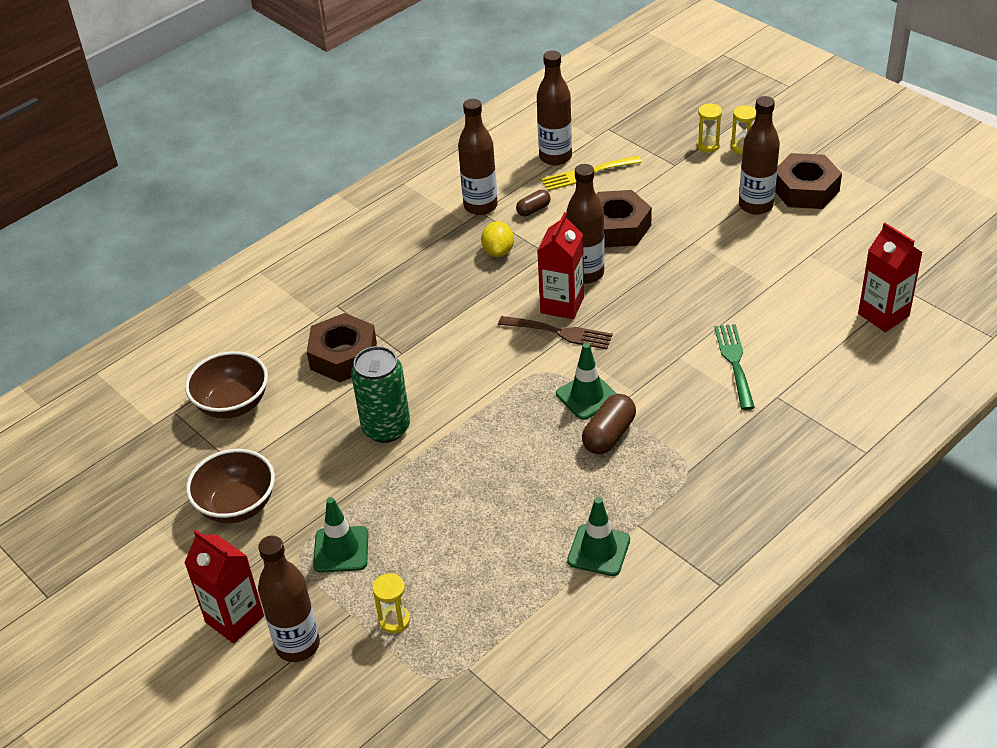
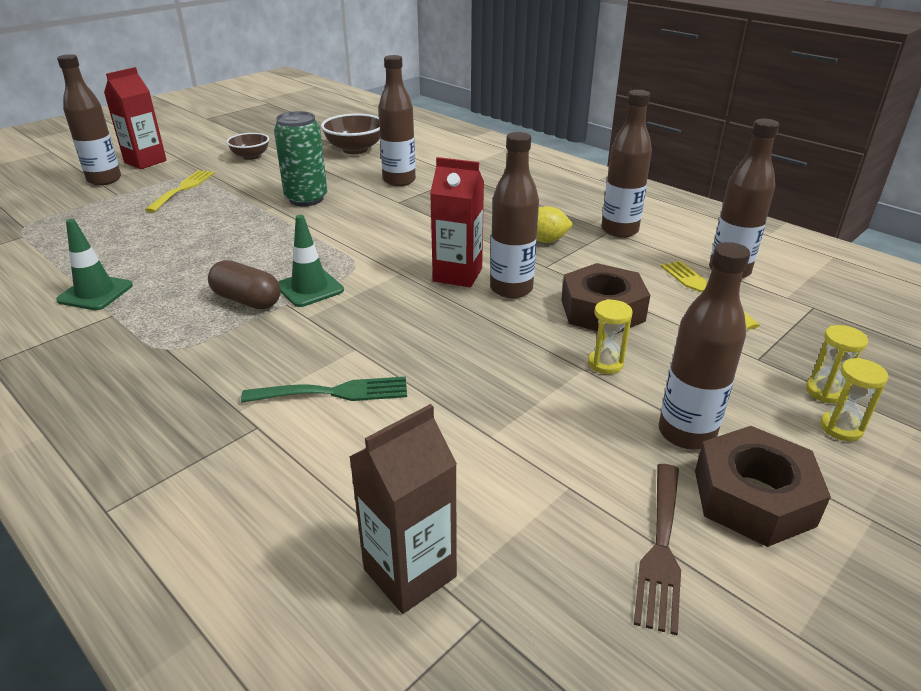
camera: 85 degrees right, 10 degrees down
brown bowl [186,449,275,523] -> brown bowl [226,133,269,160], size x0.65
brown nut [307,313,377,382] -> brown bottle [378,55,416,186]
green traffic cone [313,497,368,573] -> yellow fork [145,170,215,213]
yellow hourglass [372,573,410,633] -> yellow hourglass moved to [588,299,633,374]
brown fork [498,316,613,349] -> brown fork moved to [634,464,681,635]
brown capsule [516,190,551,216] -> none
red carton [858,223,923,332] -> brown carton [350,404,457,614]

